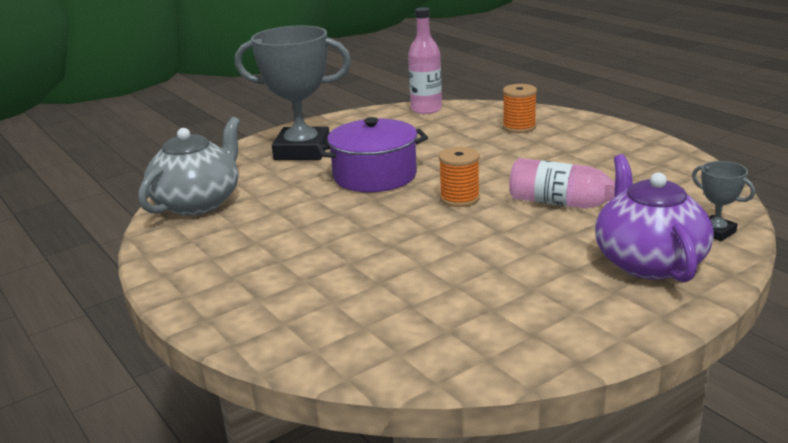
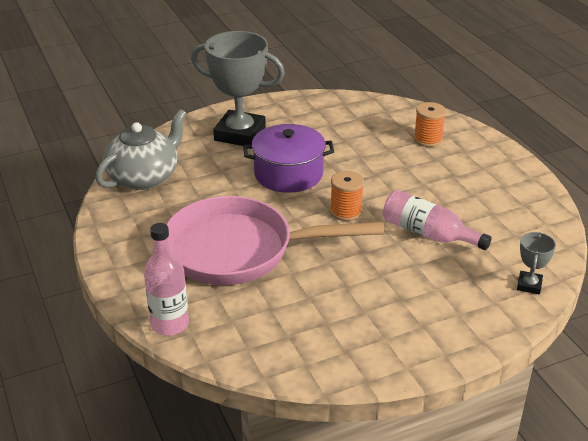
camera: 10 degrees right, 10 degrees up
pink bottle [408,7,442,114] -> pink bottle moved to [144,223,189,336]
purple teapot [595,154,714,282] -> none
grey trophy [692,161,755,241] -> grey trophy turned 45 degrees clockwise [517,232,556,294]
none -> pink pan [166,196,384,285]

